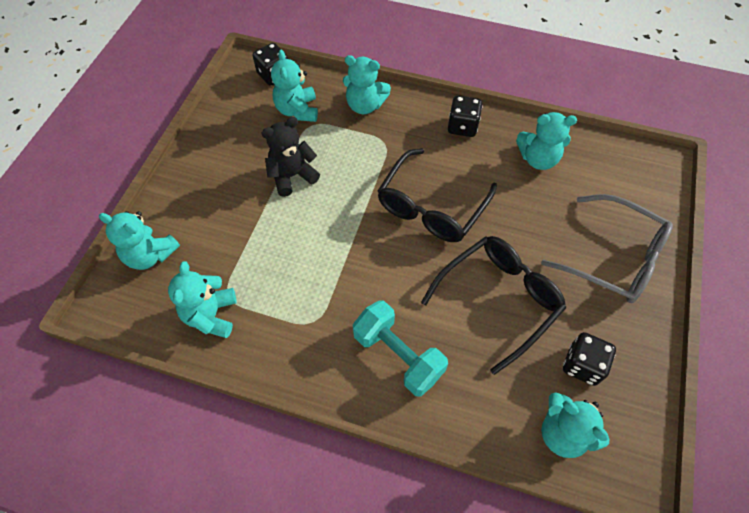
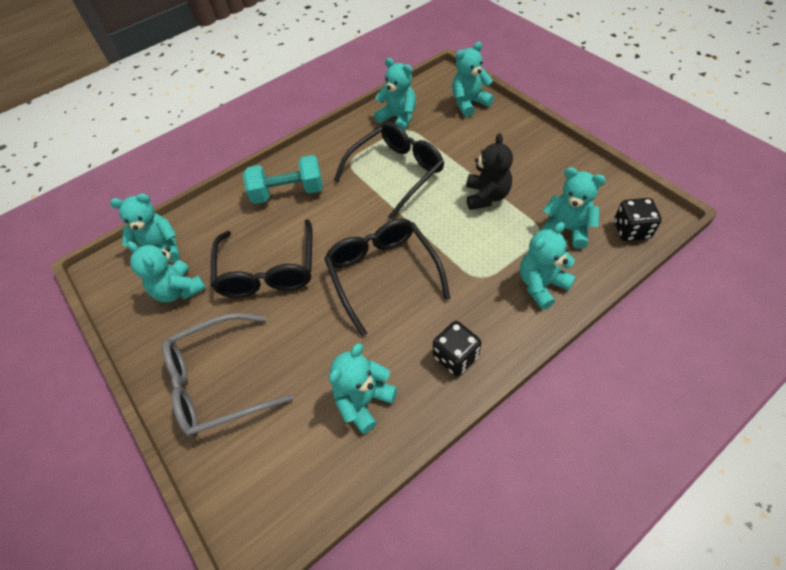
camera: 130 degrees right, 5 degrees down
black dice [563,332,616,386] -> turquoise teddy bear [127,241,206,302]
none -> black glasses [334,122,444,220]

